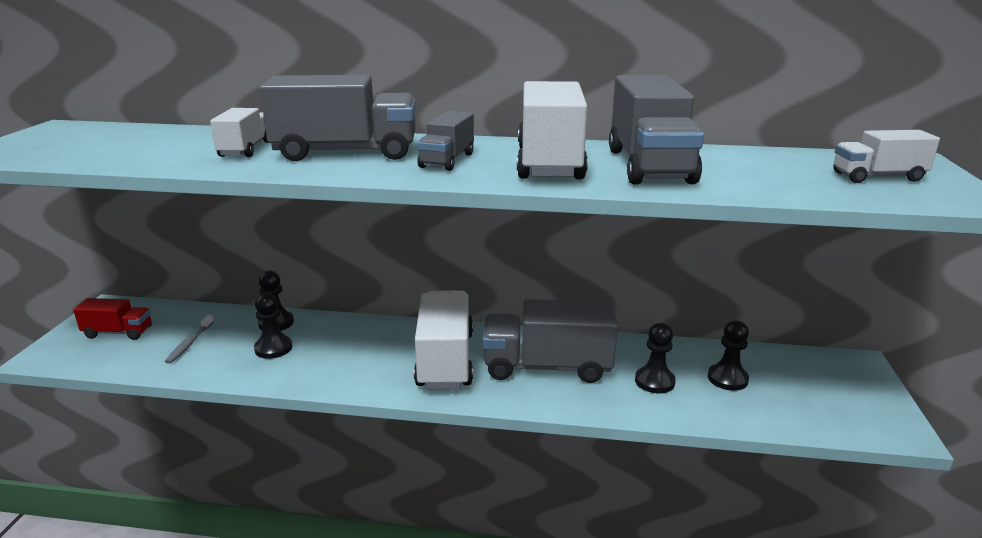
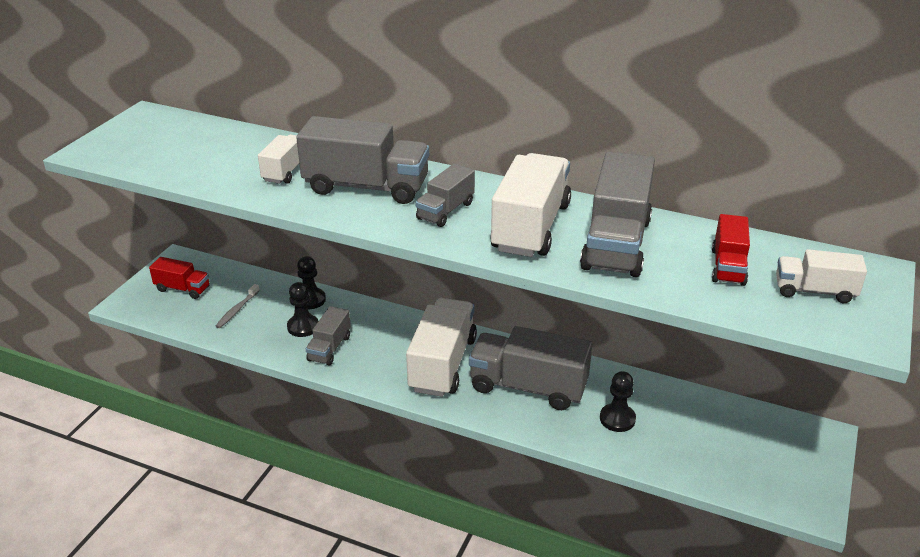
camera: 15 degrees right, 10 degrees up
black pawn [708,320,749,391] -> none
none -> grey truck [306,306,351,366]
none -> red truck [712,214,750,286]

